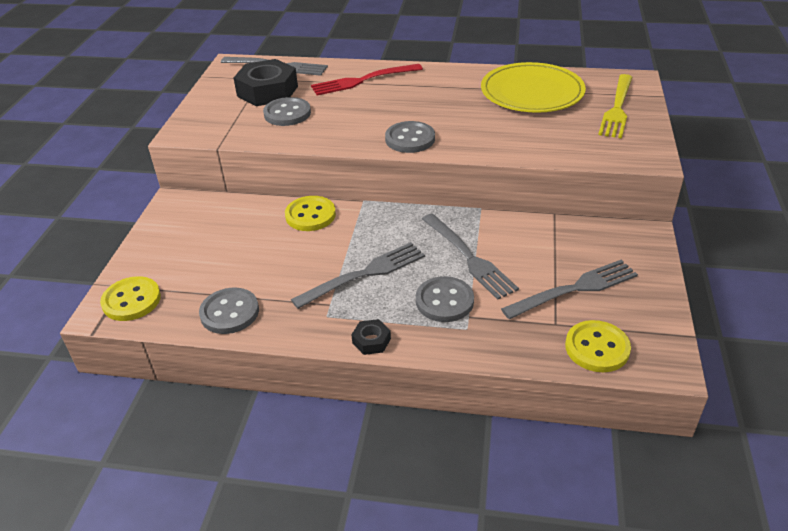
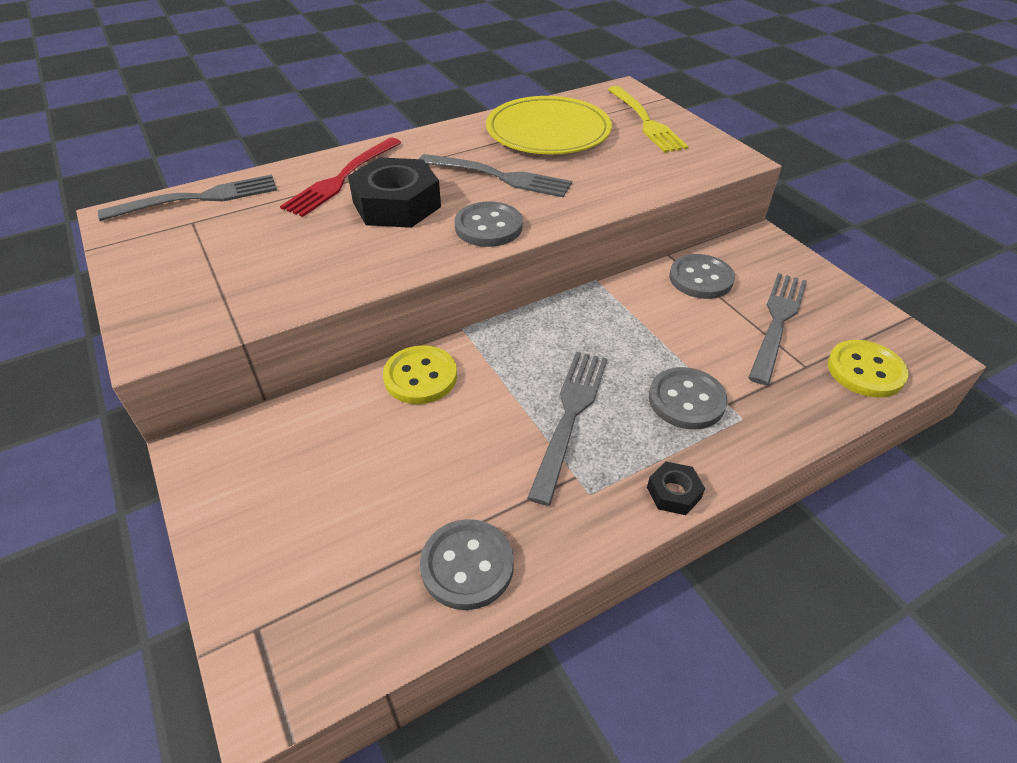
camera: 40 degrees left, 5 degrees up
yellow button [100,276,161,321] -> none
black nut [234,59,298,106] -> black nut moved to [348,157,441,228]
grey button [263,97,311,126] -> grey button moved to [669,254,735,299]
grey fork [422,214,519,300] -> grey fork moved to [419,154,572,198]

